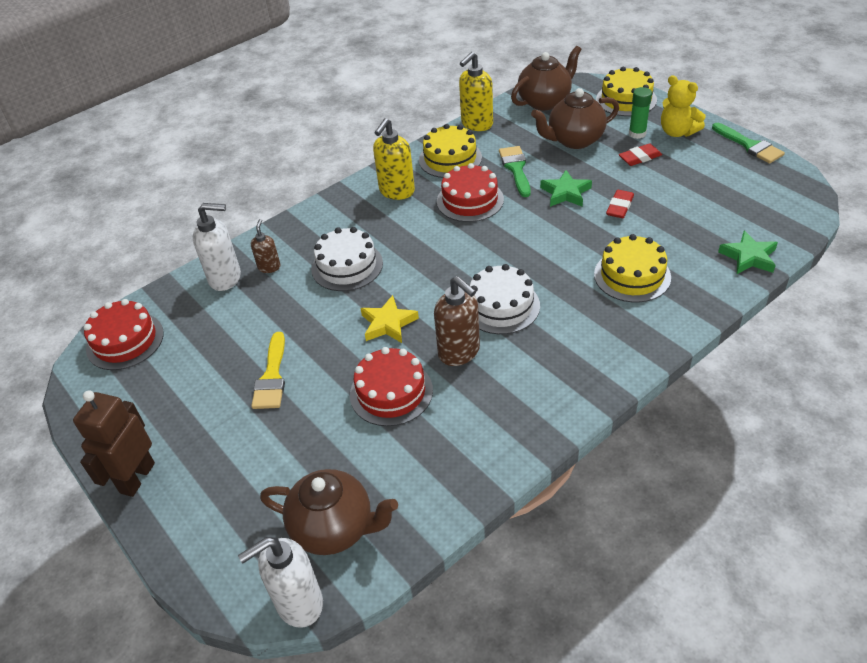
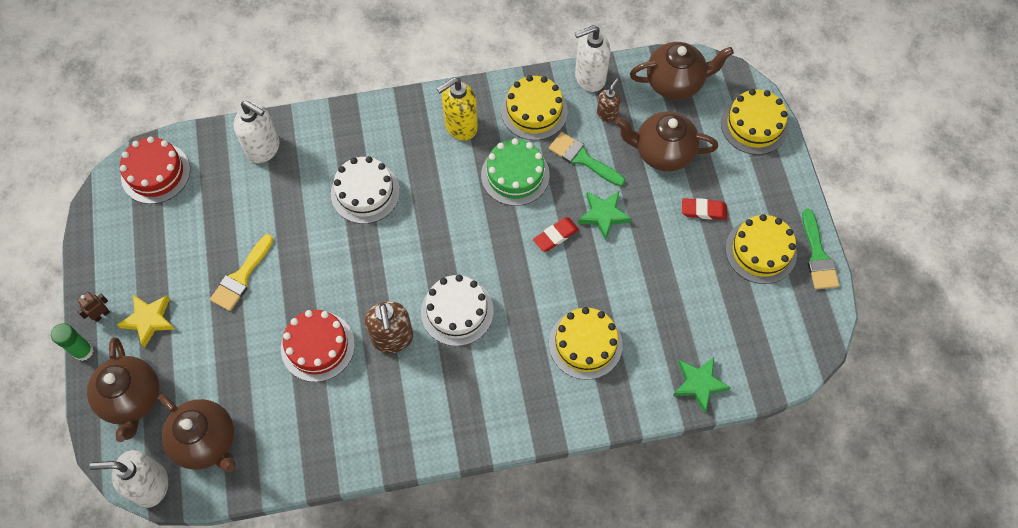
camera: 25 degrees right, 20 degrees up
brown robot [73,390,155,497] -> brown robot [77,292,110,322], size x0.46
brown soap dispenser [251,219,280,273] -> brown soap dispenser moved to [597,79,620,122]
yellow star [360,295,419,343] -> yellow star moved to [117,295,175,348]
red cake [437,163,504,222] -> green cake [481,138,550,206]
yellow soap dispenser [459,52,493,131] -> white soap dispenser [575,25,610,92]
green brush [499,146,531,197] -> green brush turned 75 degrees counterclockwise [549,132,625,186]
red eraser [606,190,634,218] -> red eraser moved to [533,217,579,252]
green glue stick [629,87,652,139] -> green glue stick moved to [51,323,94,361]
yellow teddy bear [661,75,706,137] -> none
none -> brown teapot [87,337,159,442]
none -> yellow cake [725,214,797,284]

